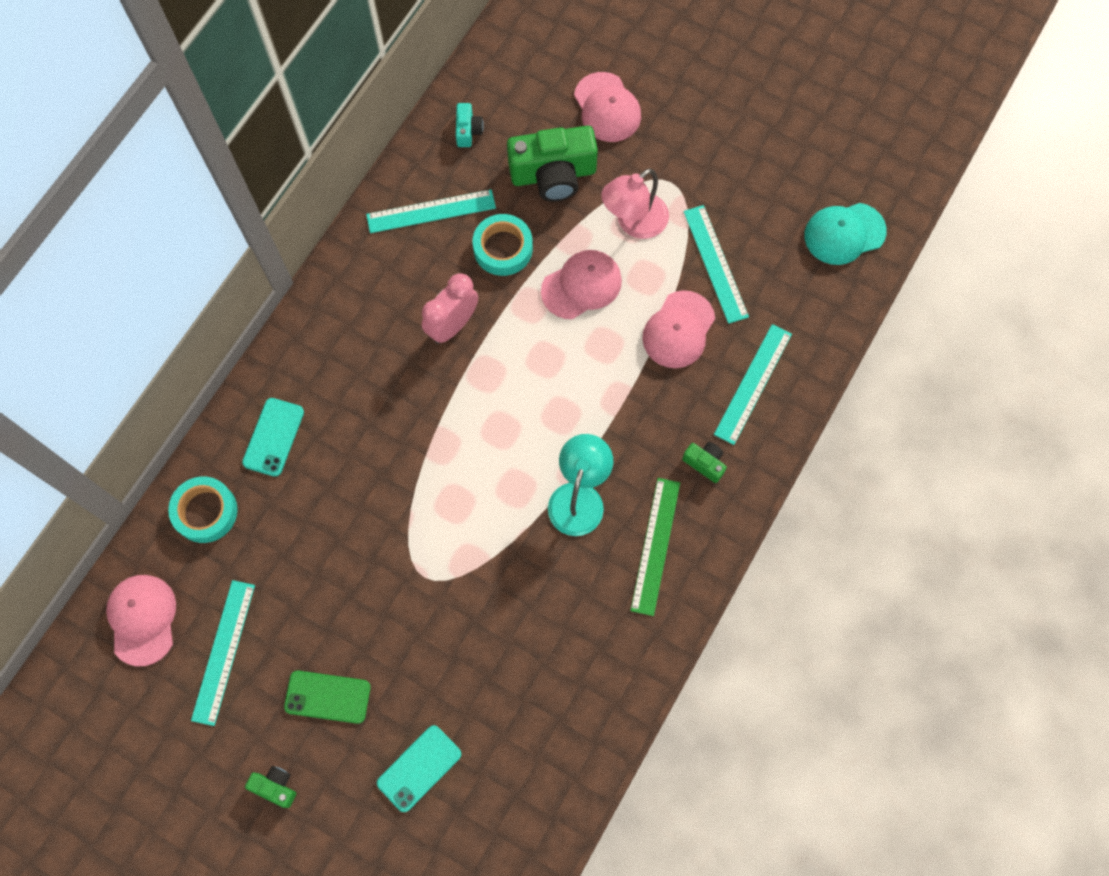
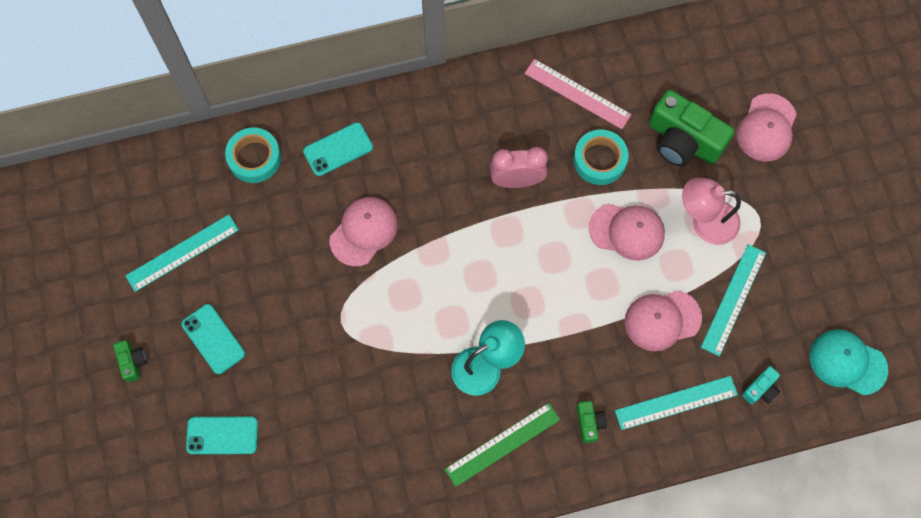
camera: 45 degrees right, 0 degrees up
pink cap [106,575,176,666] -> pink cap moved to [330,197,398,267]
green phone [284,671,371,724] -> turquoise phone [181,304,245,374]
turquoise ruler [366,189,496,233] -> pink ruler [524,59,632,129]
turquoise camera [456,103,484,147] -> turquoise camera moved to [742,366,780,404]

